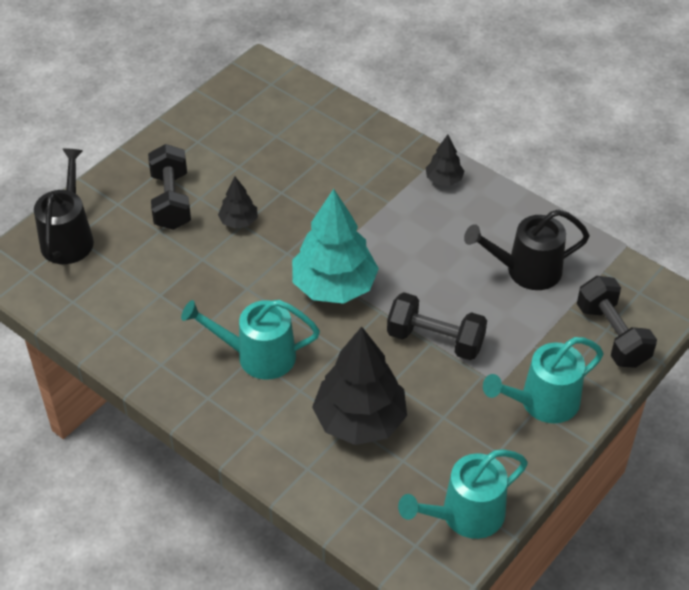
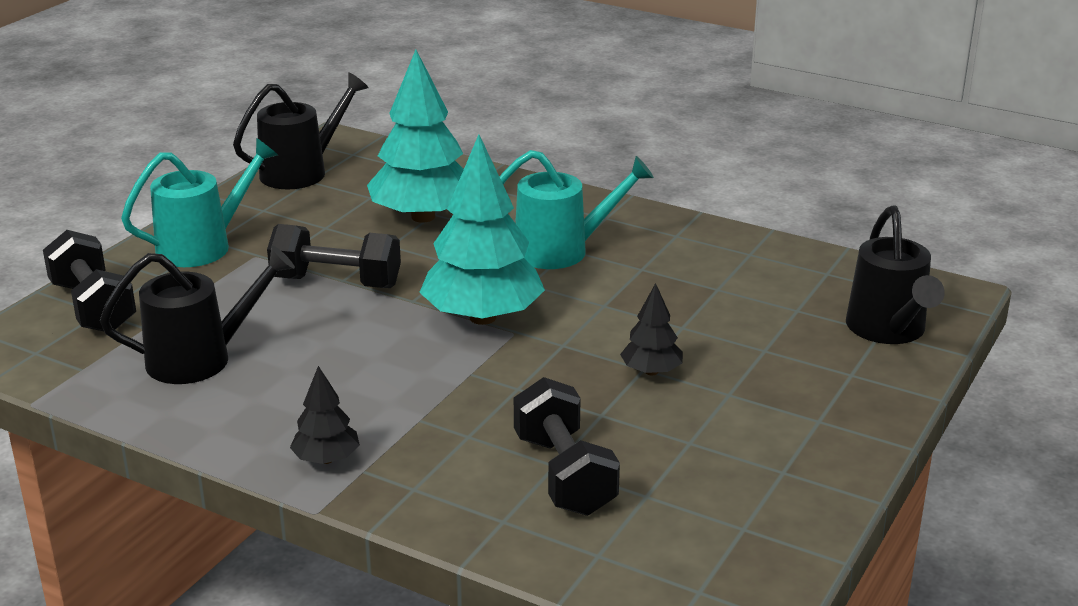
camera: 170 degrees right, 20 degrees down
black dumbbell [148,144,191,230] -> black dumbbell moved to [514,377,620,516]
black tree [312,327,407,445] -> turquoise tree [367,50,464,223]
turquoise watering can [398,449,528,539] -> black watering can [233,72,368,189]

